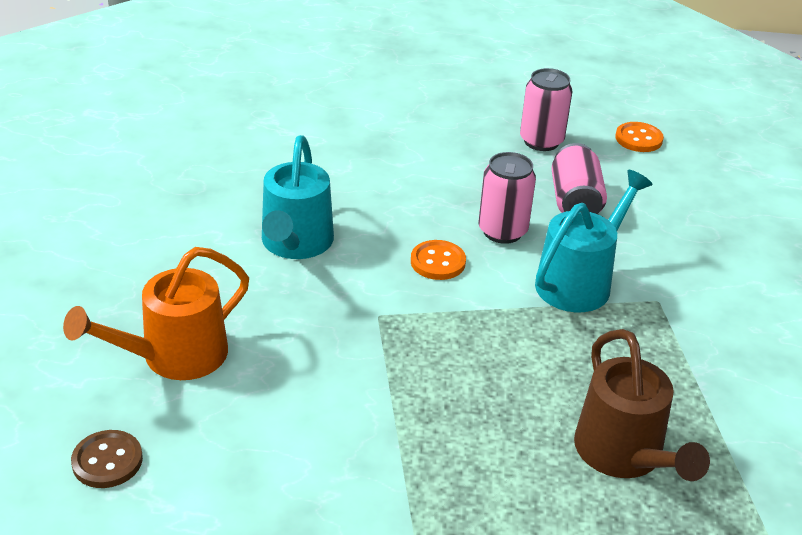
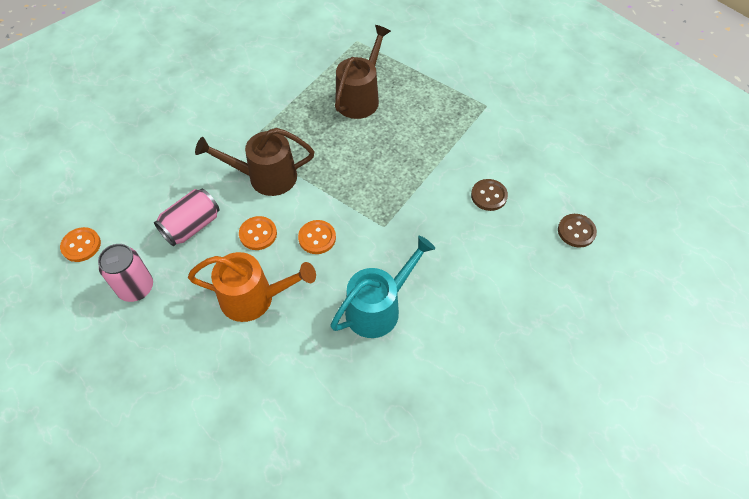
camera: 135 degrees left, 20 degrees up
orange watering can [63,247,249,380] -> orange watering can moved to [188,252,316,322]
pink can [478,152,536,244] -> orange button [239,216,277,250]
turquoise watering can [535,170,653,312] -> brown watering can [195,128,314,196]
none -> brown button [471,179,508,211]

